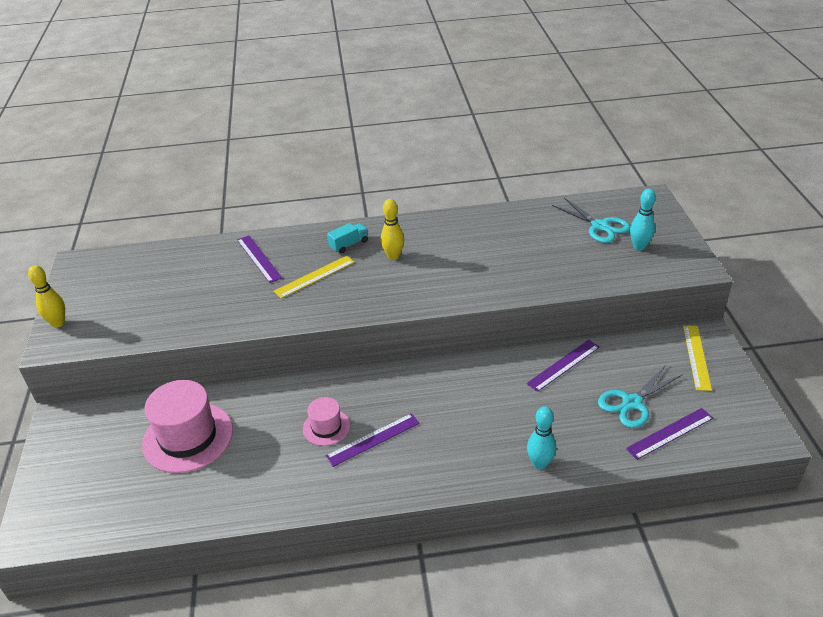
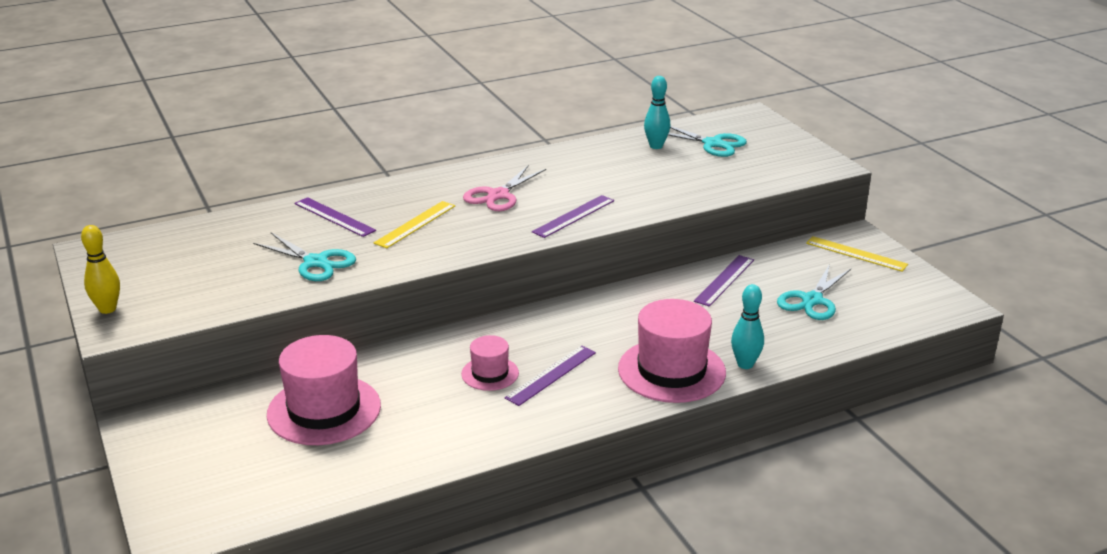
camera: 20 degrees left, 10 degrees down
turquoise truck [327,223,368,253] -> none
yellow bowling pin [381,199,404,260] -> pink scissors [463,166,546,211]
purple ruler [626,408,713,460] -> purple ruler moved to [532,195,614,238]
turquoise bowling pin [630,189,656,251] -> turquoise bowling pin moved to [644,76,670,149]
yellow ruler [683,325,712,391] -> yellow ruler turned 45 degrees counterclockwise [806,236,908,272]
none -> turquoise scissors [253,233,356,281]
none -> pink hat [618,299,726,403]

